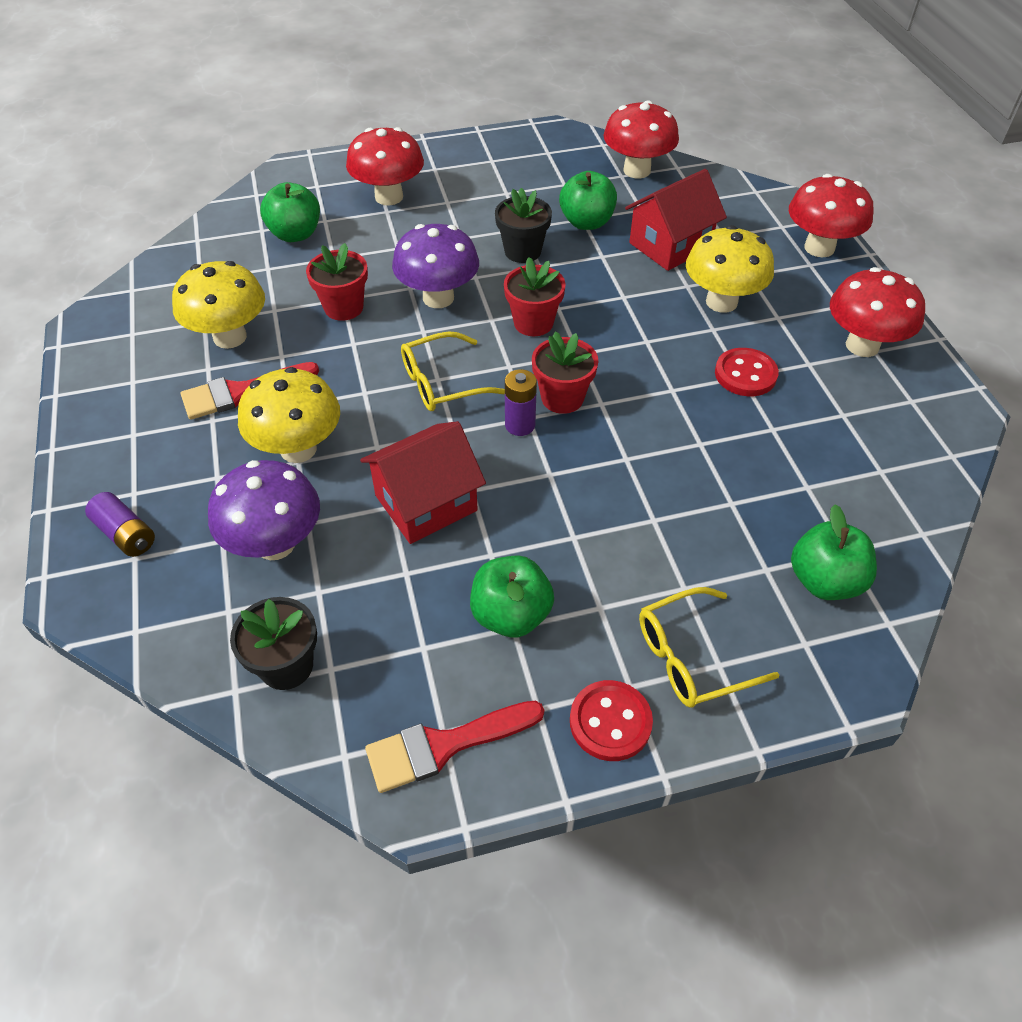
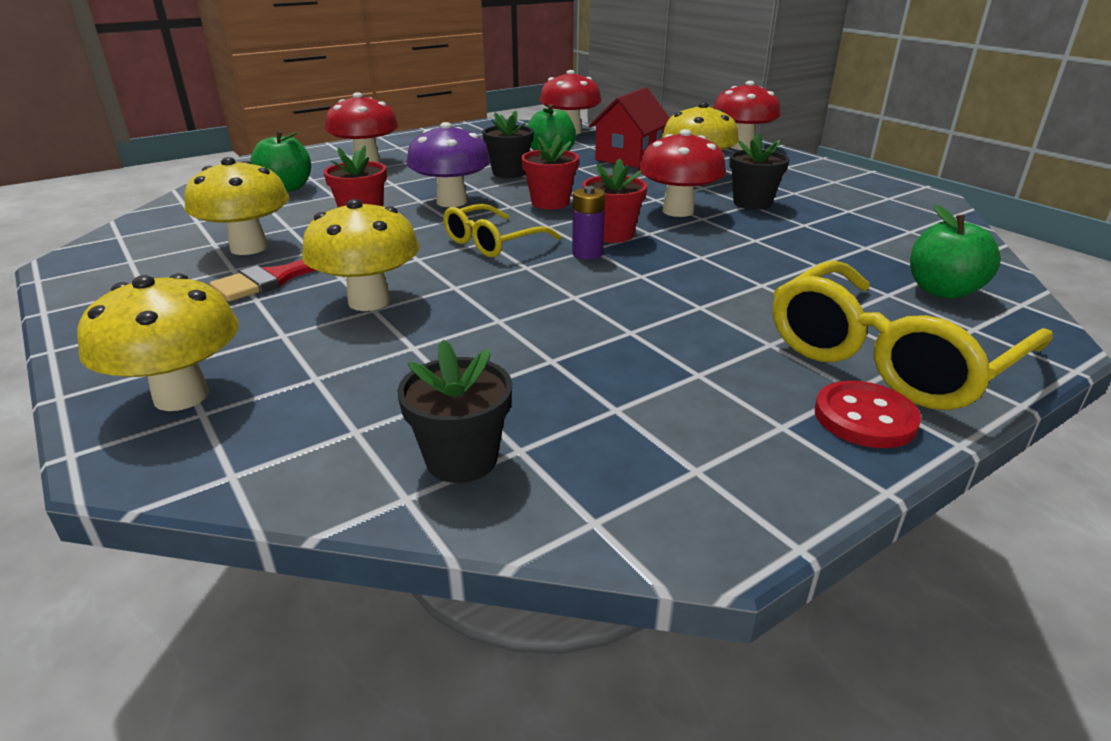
camera: 20 degrees left, 20 degrees down
purple battery [85,492,155,557] -> yellow mushroom [77,273,239,411]
purple mushroom [208,460,320,560] -> none
red house [360,421,486,544] -> none
red brush [365,701,544,793] -> none
green apple [470,555,554,637] -> none
yellow glasses [639,587,779,708] -> yellow glasses [773,260,1053,410], size x1.73
red button [715,348,779,396] -> black flower pot [729,133,789,210]
red mushroom [830,267,925,357] -> red mushroom moved to [639,129,726,217]

